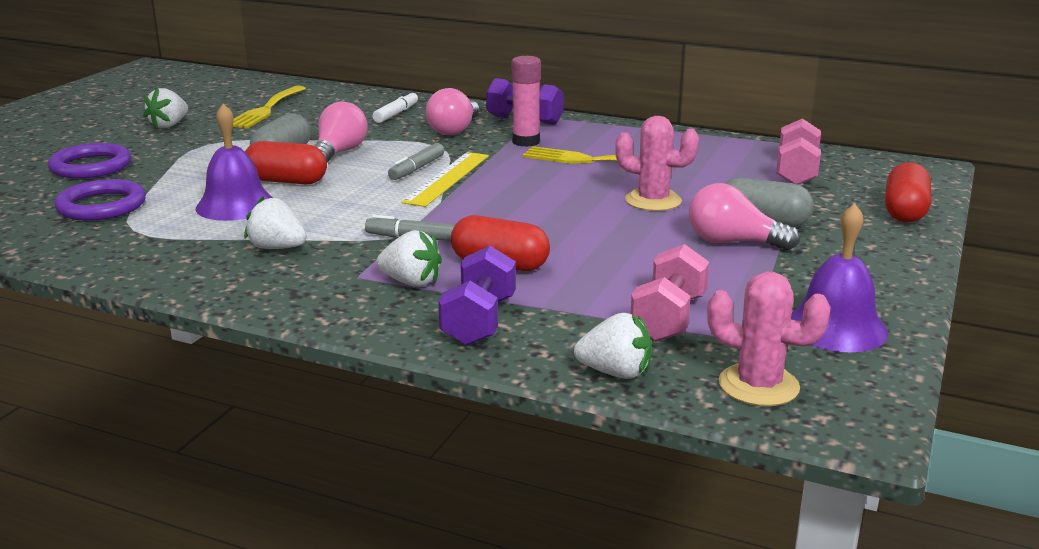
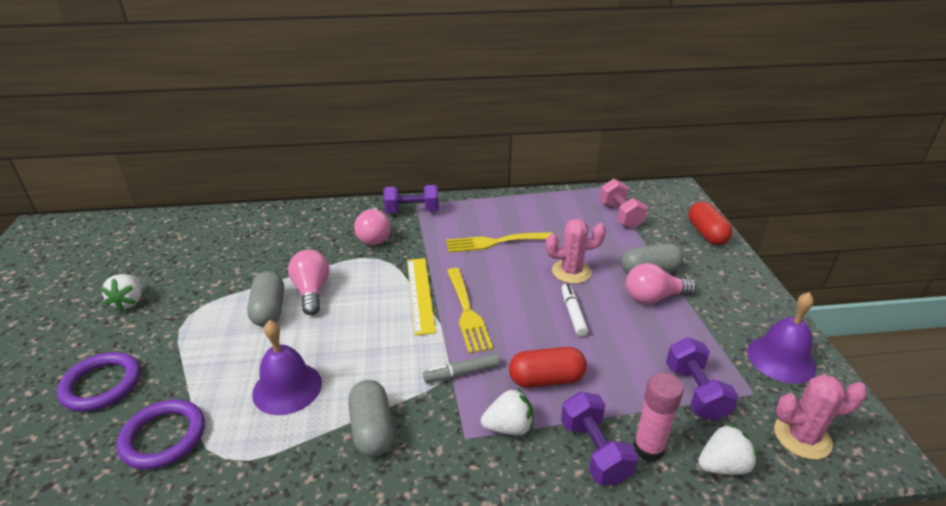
camera: 30 degrees left, 10 degrees up
yellow fork [233,85,306,129] -> yellow fork moved to [447,268,493,354]
white strawberry [244,196,307,249] -> grey capsule [348,380,394,457]
red capsule [245,141,327,184] -> none
white marker [372,91,418,123] -> white marker moved to [561,284,588,336]
grey marker [388,143,444,180] -> none
pink glue stick [512,56,541,147] -> pink glue stick moved to [633,373,684,462]
pink dumbbell [631,244,709,342] -> purple dumbbell [666,337,738,421]

